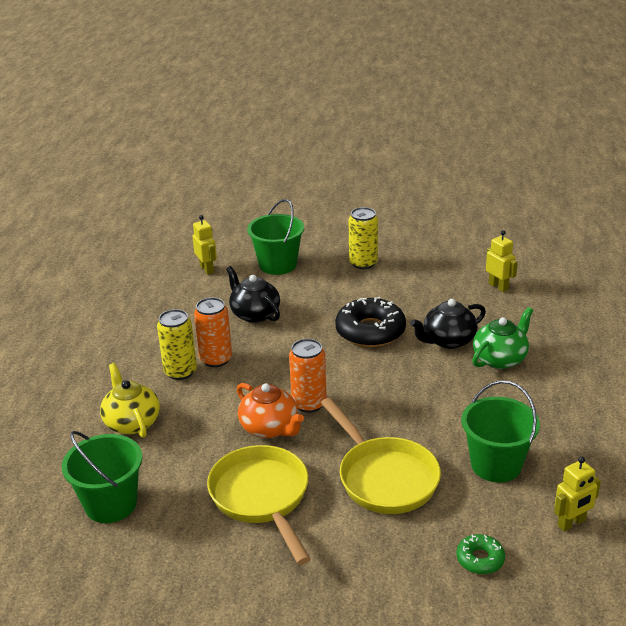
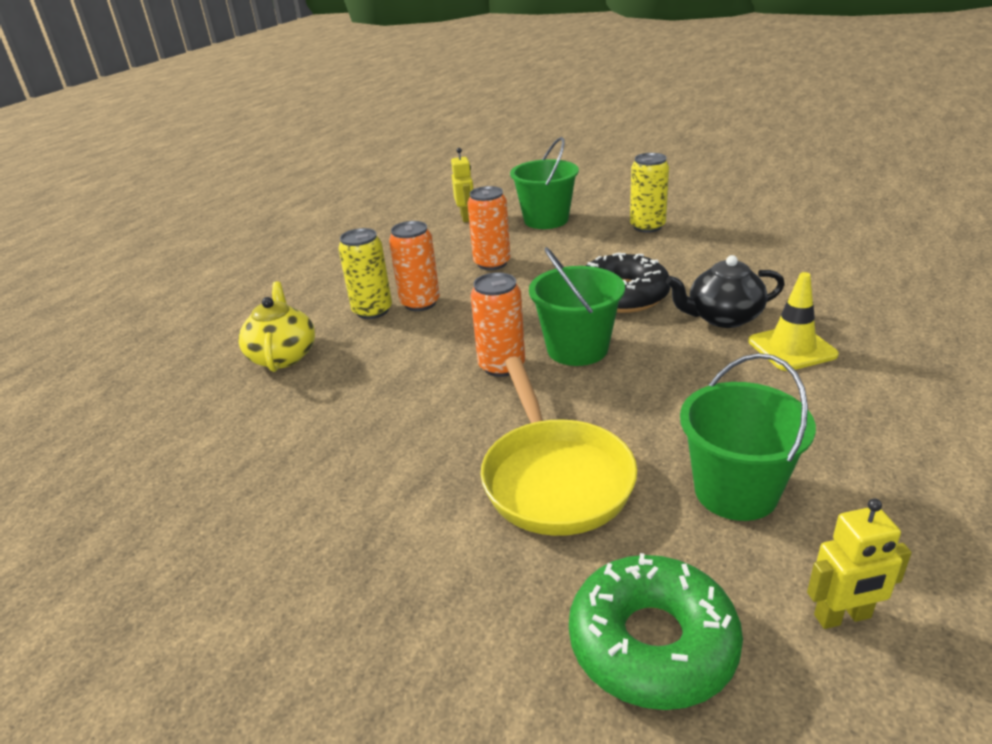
camera: 20 degrees right, 0 degrees up
green bucket [62,431,142,523] -> green bucket moved to [529,247,625,366]
yellow pan [207,445,311,565] -> none
black teapot [226,266,280,323] -> orange can [467,186,511,270]
orange teapot [237,383,304,438] -> none
green donut [456,534,505,574] -> green donut [569,553,743,710], size x1.96
green teapot [472,307,533,369] -> yellow traffic cone [748,272,839,371]
yellow robot [486,230,518,292] -> none

